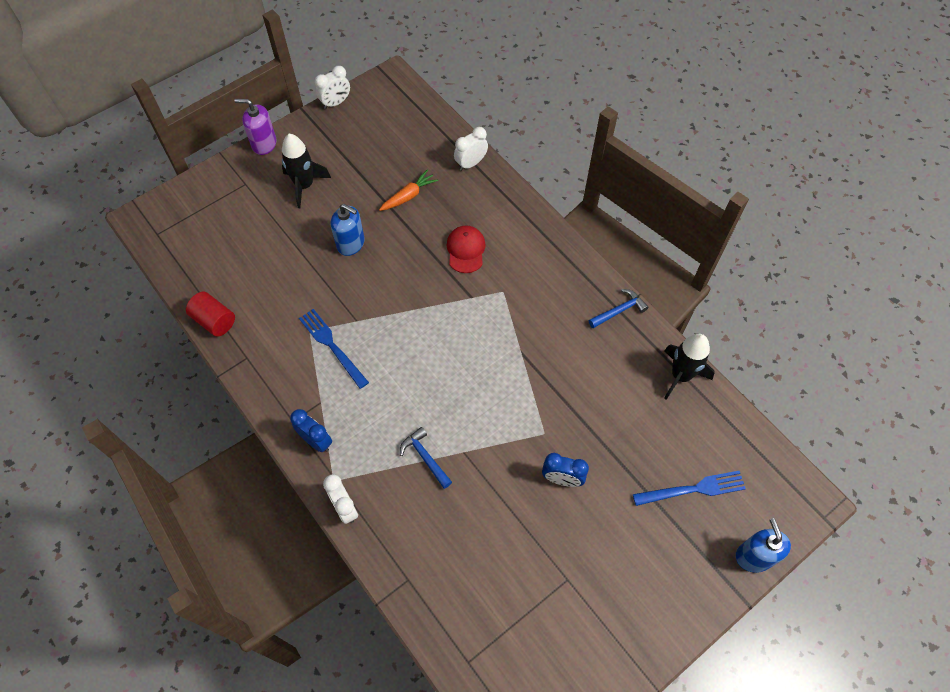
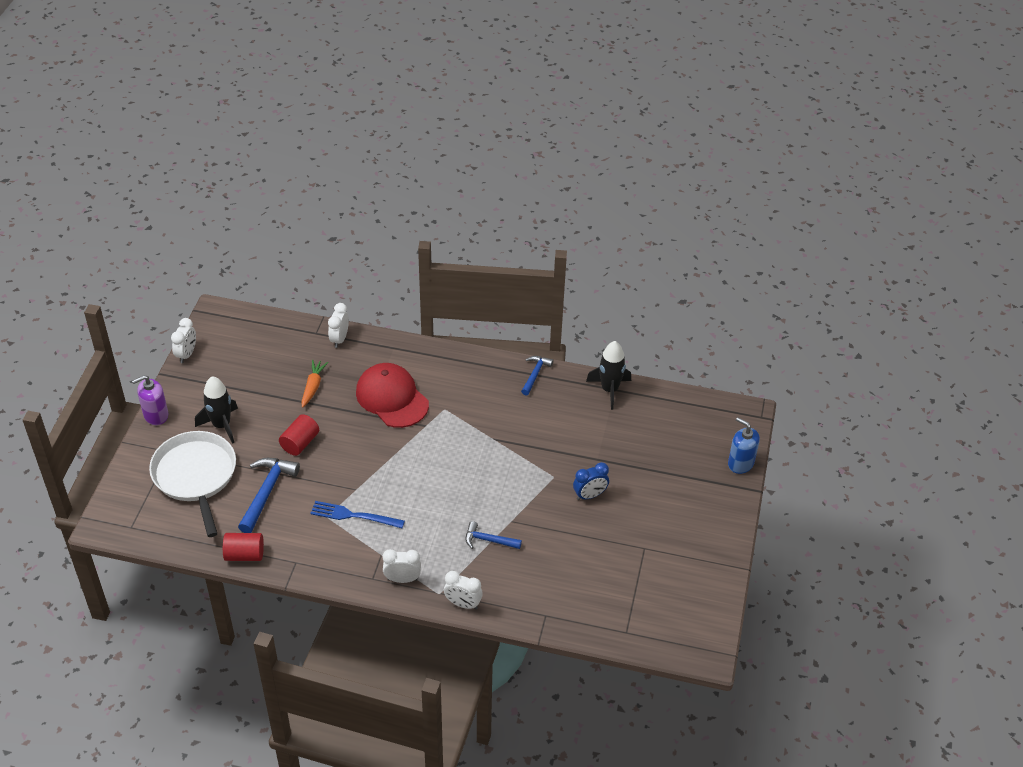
camera: 40 degrees left, 15 degrees down
blue clock [290,409,332,452] -> white clock [383,549,421,583]
blue soap dispenser [330,204,365,256] -> red cylinder [279,414,319,456]
red cap [447,226,486,273] -> red cap [356,363,429,428], size x1.71
blue fork [633,471,746,506] -> none
none -> white pan [149,431,236,537]
none -> blue hammer [238,458,300,533]

